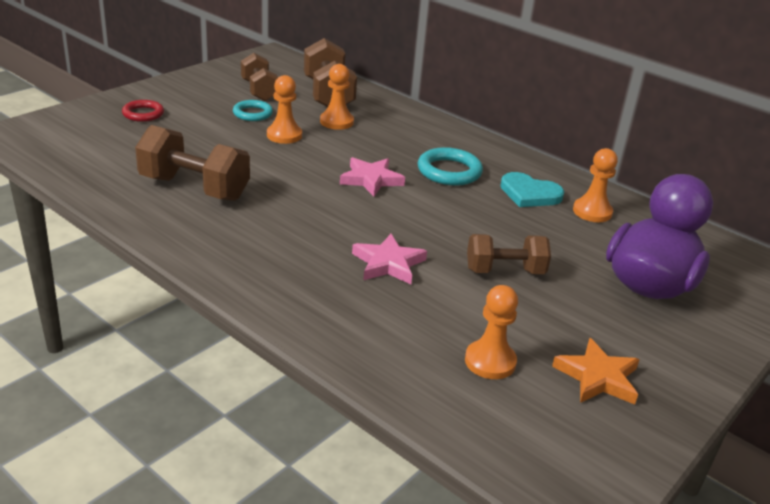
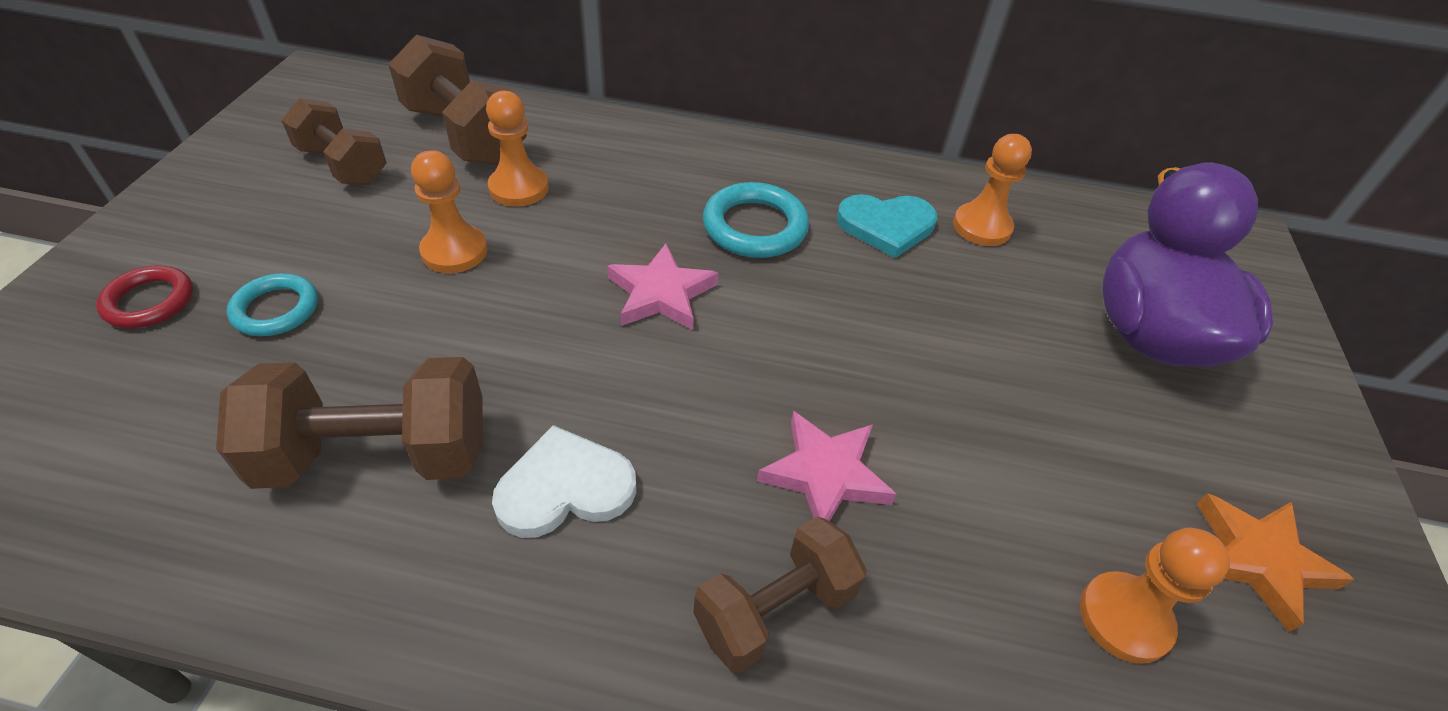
camera: 30 degrees left, 15 degrees up
turquoise ring [233,100,273,121] -> turquoise ring moved to [227,273,318,336]
brown dumbbell [467,234,551,274] -> brown dumbbell moved to [693,516,867,673]
none -> white heart [492,425,636,538]

